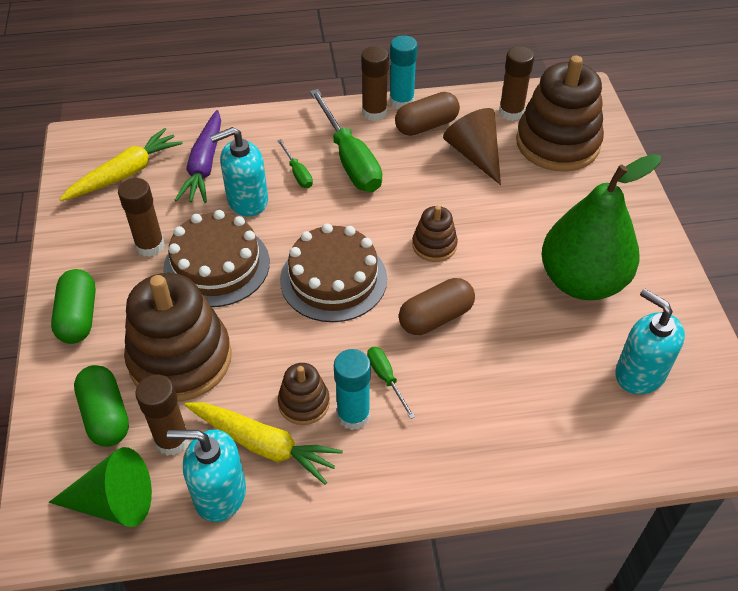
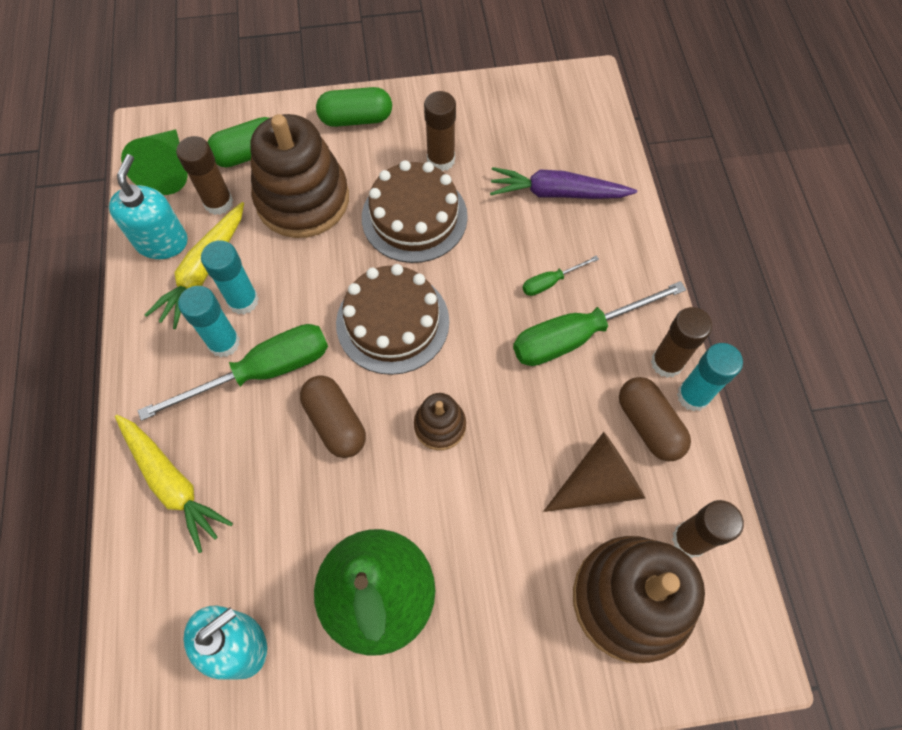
camera: 90 degrees right, 15 degrees up
yellow carrot [60,128,183,201] -> yellow carrot moved to [115,415,233,553]
turquoise soap dispenser [210,127,268,217] -> none
brown stacking toy [278,363,330,425] -> turquoise glue stick [201,240,259,314]
green screwdriver [367,347,415,419] -> green screwdriver [137,324,328,421], size x2.13

